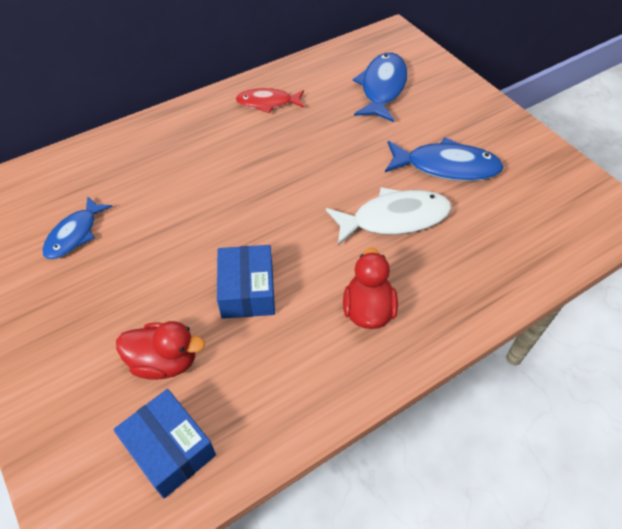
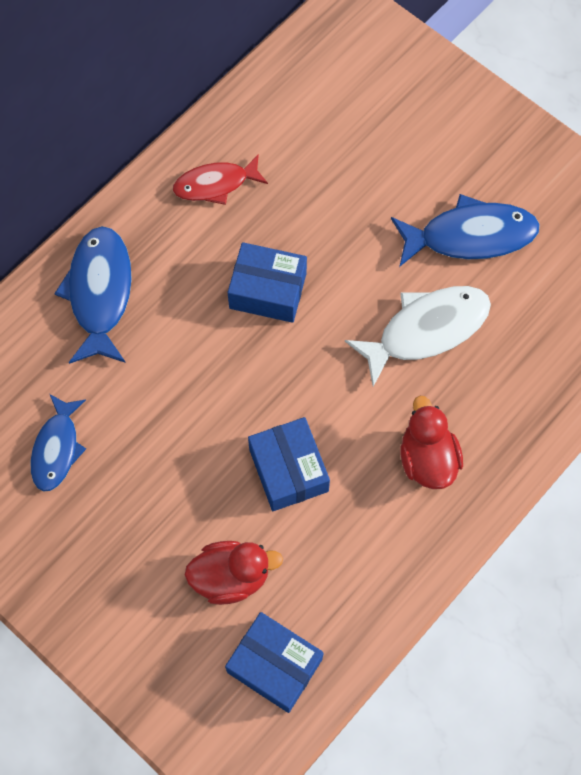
camera: 15 degrees left, 15 degrees up
blue fish [353,53,408,122] -> blue fish moved to [54,226,132,364]
none -> blue box [228,242,307,323]

